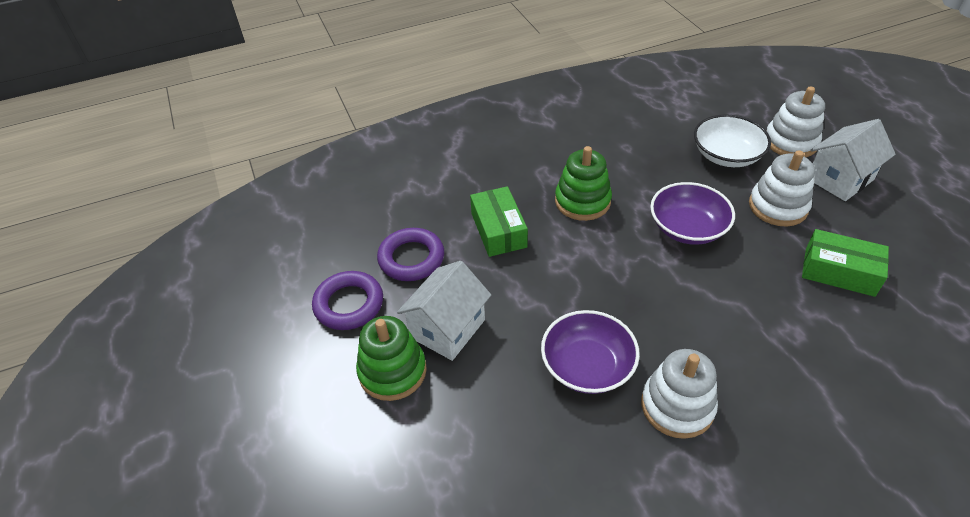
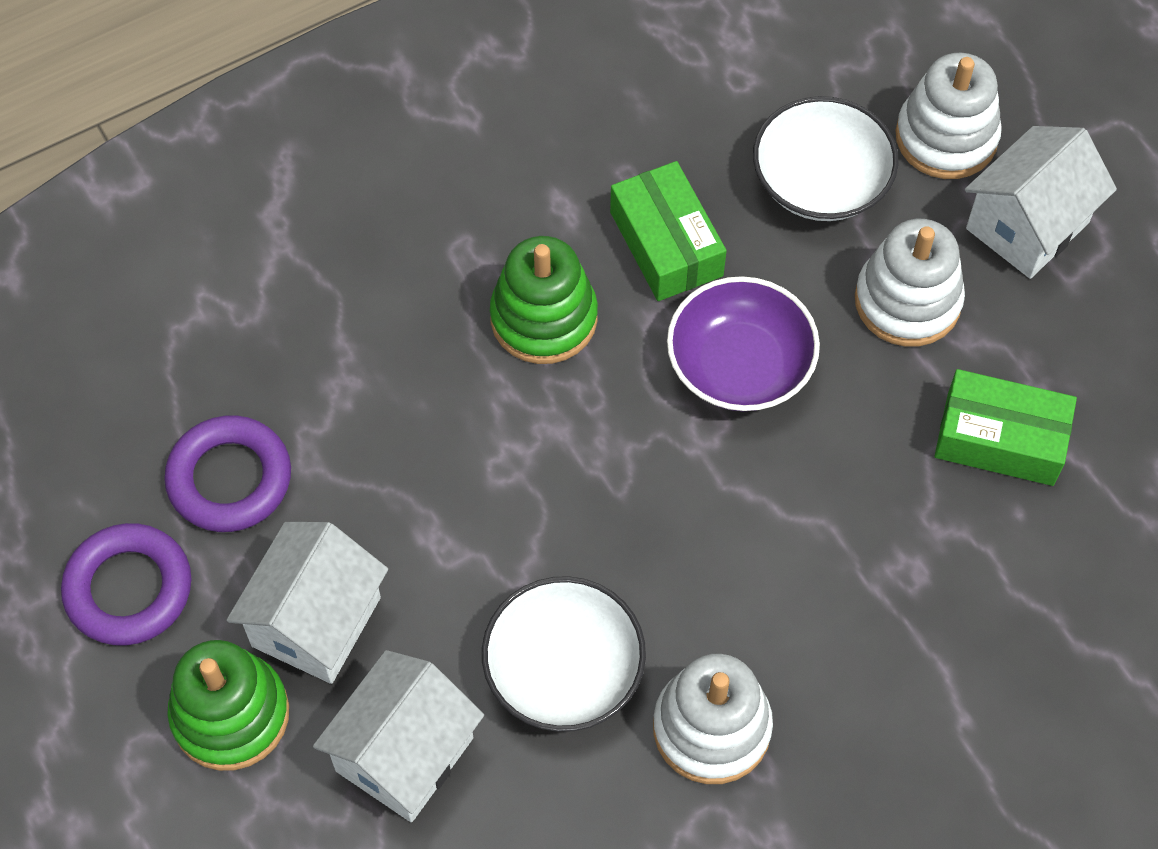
camera: 10 degrees left, 15 degrees up
green box [470,186,528,257] -> green box moved to [610,161,727,301]
purple bowl [541,310,640,394] -> white bowl [482,576,646,732]
none -> white house [313,650,484,822]

